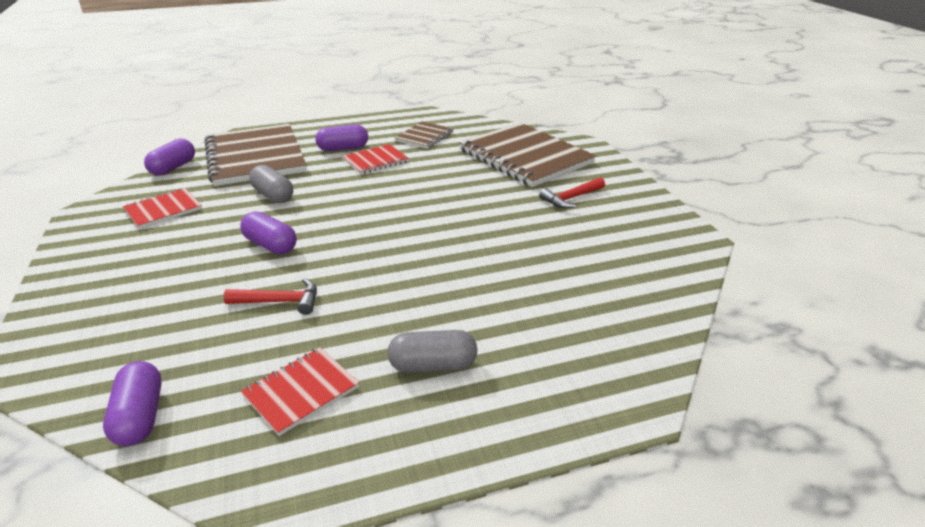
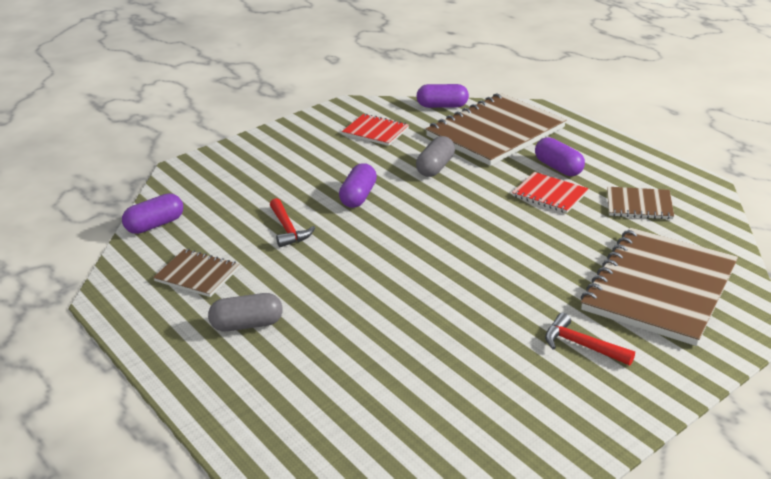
camera: 70 degrees right, 0 degrees up
red notebook [241,347,360,436] -> brown notebook [153,249,239,297]
grey capsule [387,330,477,373] -> grey capsule turned 75 degrees counterclockwise [208,293,283,332]

